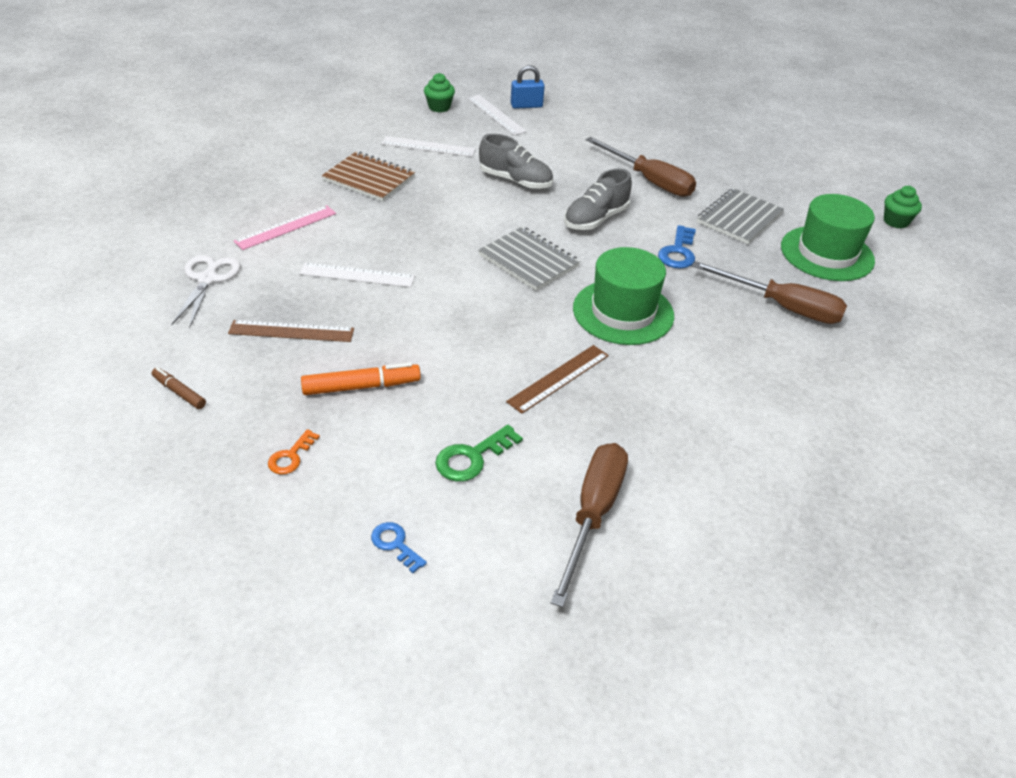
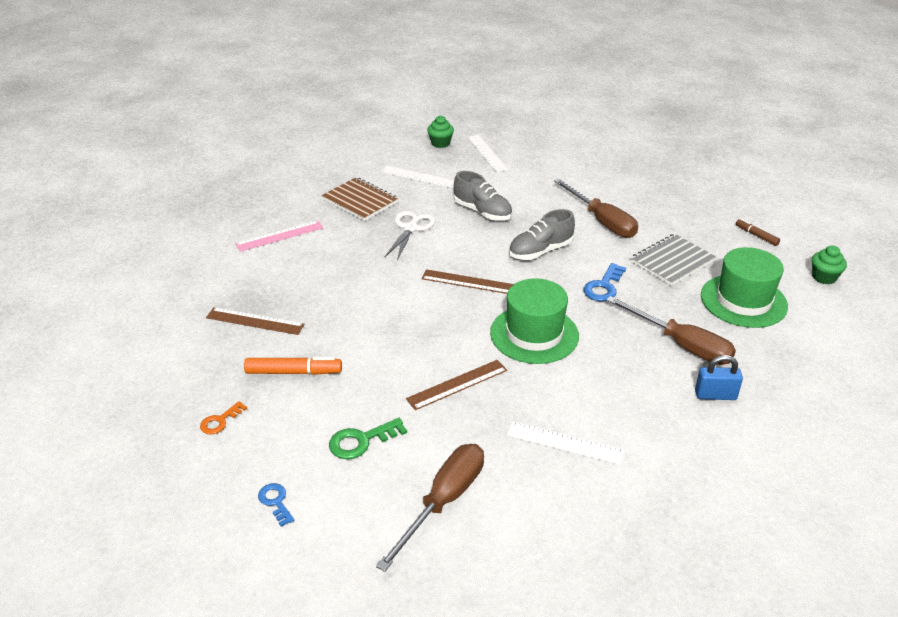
camera: 15 degrees right, 5 degrees down
brown marker [152,367,206,409] -> brown marker moved to [736,219,780,246]
white scissors [171,255,241,328] -> white scissors moved to [384,211,435,260]
white ruler [300,262,415,287] -> white ruler moved to [507,422,625,465]
grey notebook [478,227,580,291] -> brown ruler [421,269,514,294]
blue padlock [511,65,545,109] -> blue padlock moved to [695,355,743,400]

